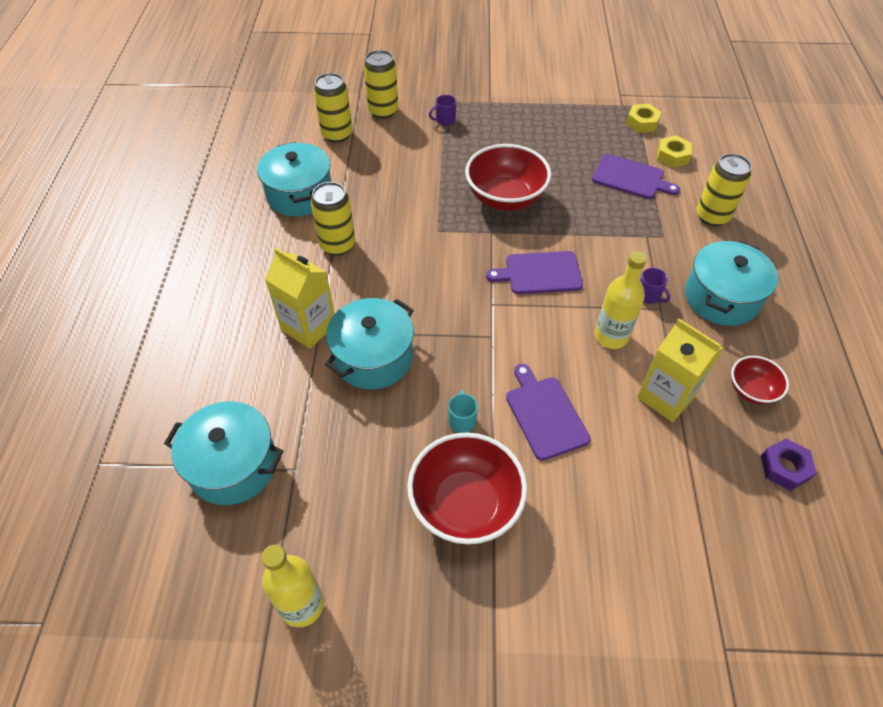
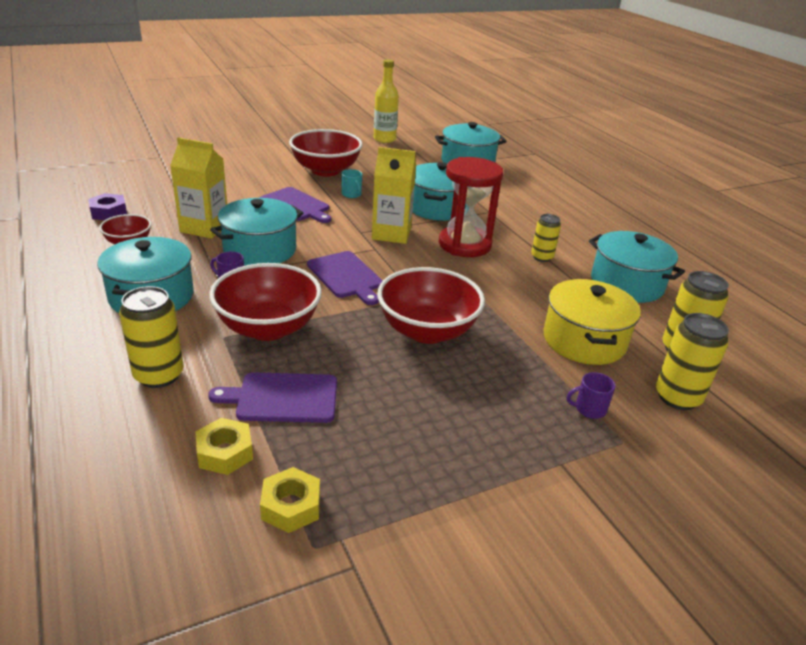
camera: 150 degrees right, 20 degrees down
yellow carton [265,248,335,349] -> yellow carton moved to [372,147,416,244]
yellow can [311,182,355,256] -> yellow can [531,214,561,262], size x0.64
purple mug [429,95,456,126] -> purple mug turned 135 degrees counterclockwise [567,372,616,419]
purple cutting board [486,251,583,294] -> purple cutting board turned 90 degrees clockwise [307,251,383,305]
yellow bottle [595,251,647,349] -> turquoise pot [210,198,303,266]
none -> red bowl [209,263,322,341]
none -> red hourglass [439,157,503,257]
none -> yellow pot [543,279,641,365]

